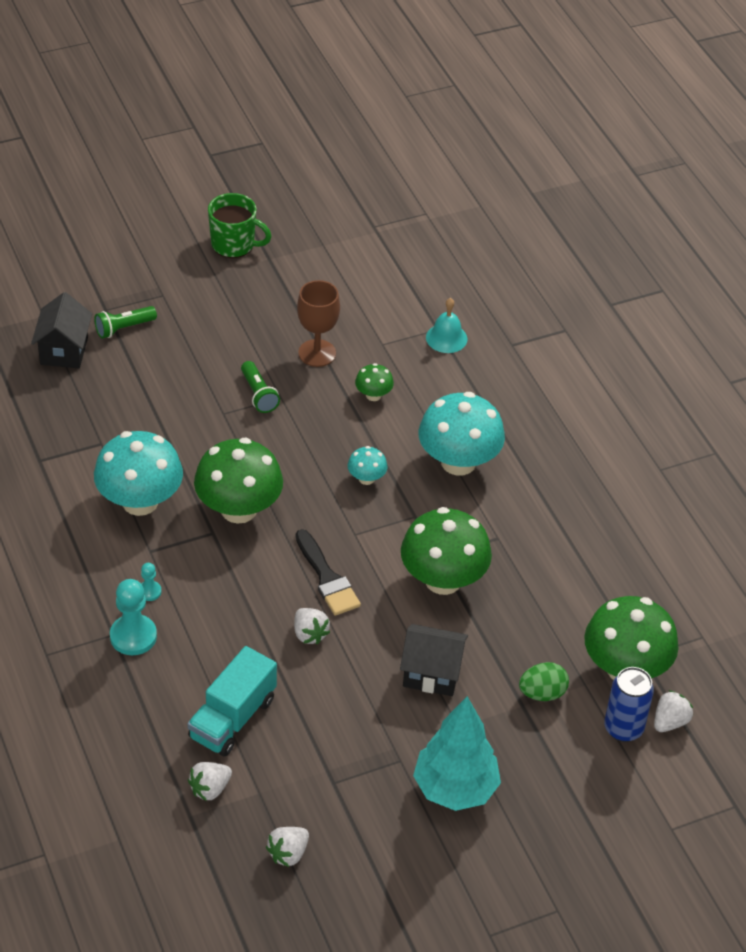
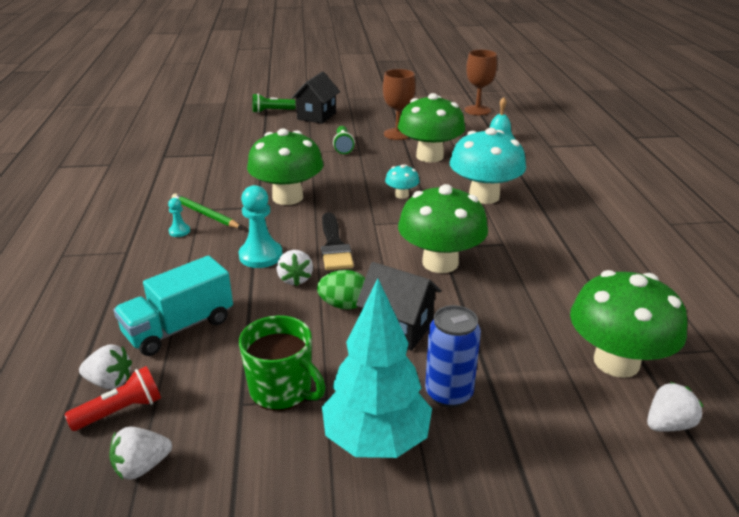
camera: 20 degrees right, 15 degrees down
black house [31,292,92,368] -> black house moved to [291,71,340,124]
turquoise mushroom [94,431,183,516] -> none
turquoise pawn [110,579,157,655] -> turquoise pawn moved to [239,185,283,268]
white strawberry [188,762,232,801] -> white strawberry turned 150 degrees counterclockwise [79,344,132,389]
green mug [208,193,272,258] -> green mug moved to [239,315,326,411]
green mushroom [355,363,394,401] -> green mushroom [398,93,465,162], size x2.17
green egg [519,662,569,701] -> green egg moved to [317,270,365,309]
blue can [604,667,654,742] -> blue can moved to [425,305,481,408]
none -> red flashlight [64,366,161,431]
none -> green pencil [172,194,242,228]
none -> brown goblet [465,50,497,115]

